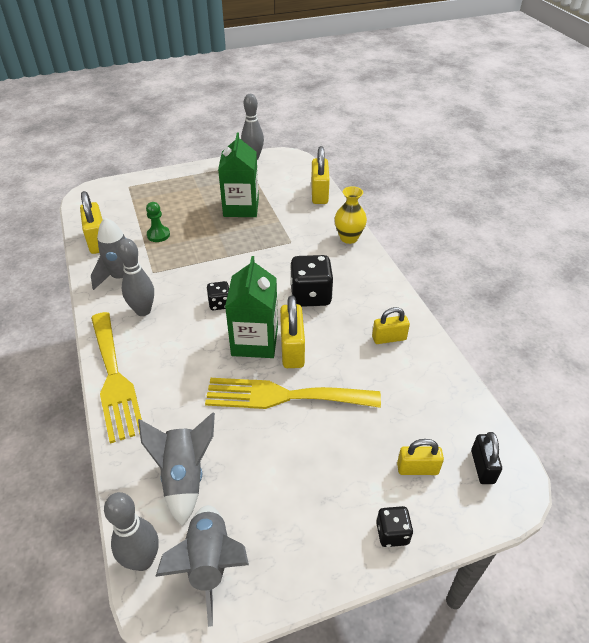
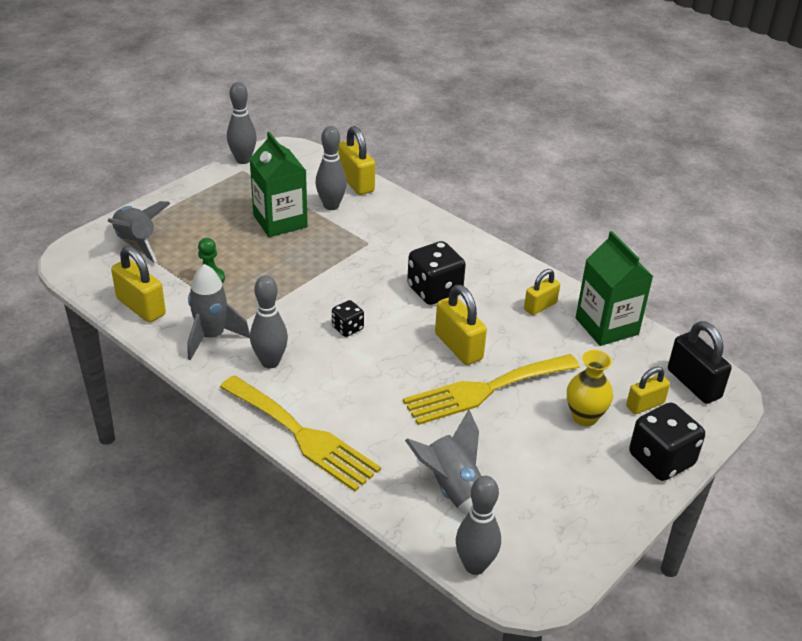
camera: 30 degrees left, 5 degrees down
grey rocket [155,505,249,627] -> grey rocket moved to [108,201,171,263]
green carton [225,256,278,358] -> green carton moved to [575,231,653,346]
yellow vase [335,186,367,244] -> yellow vase moved to [567,350,613,426]
black dice [376,506,413,547] -> black dice [629,403,705,481], size x1.84
black padlock [471,432,502,484] -> black padlock [668,321,732,404], size x1.55
none -> grey bowling pin [315,126,347,210]

